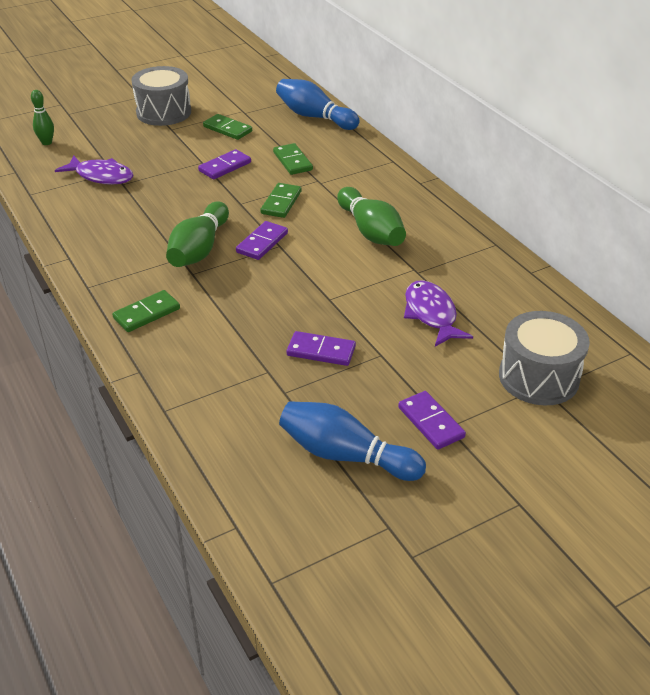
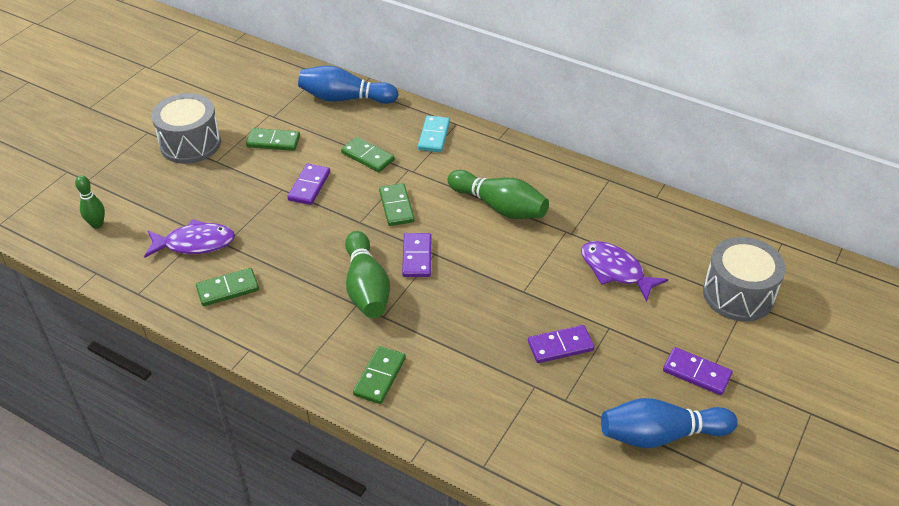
camera: 30 degrees left, 5 degrees up
none -> green domino [196,268,259,306]
none -> turquoise domino [418,116,450,152]

